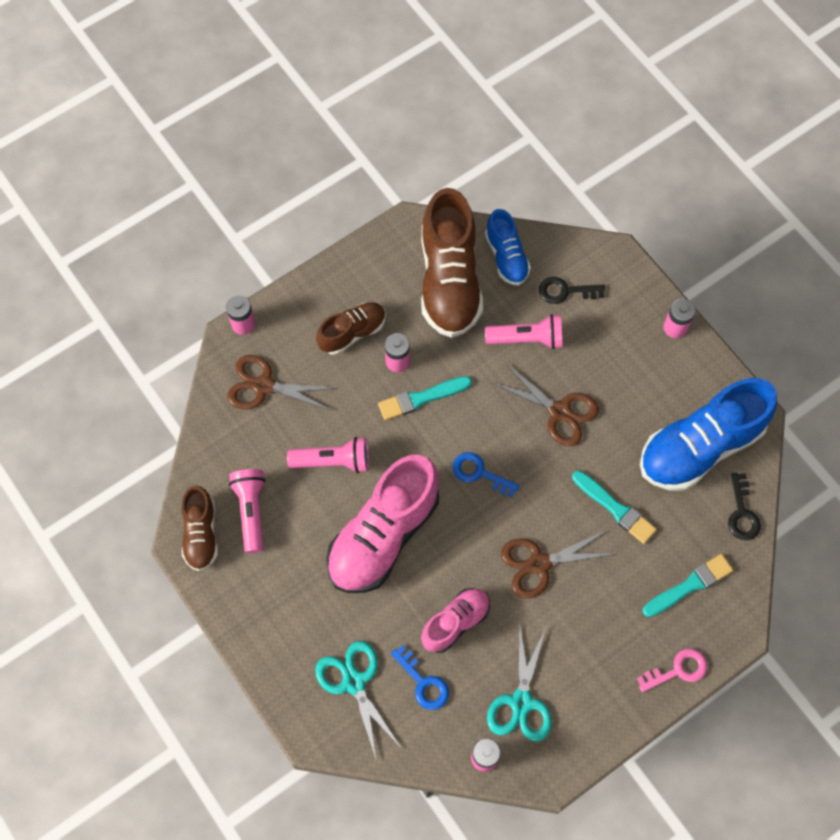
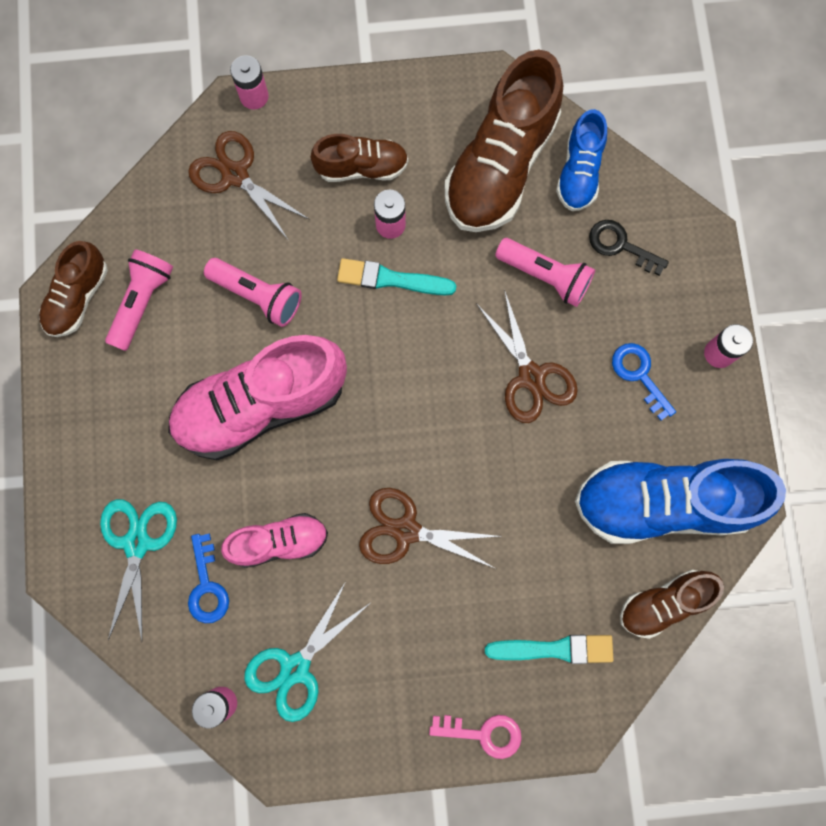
camera: 30 degrees right, 10 degrees up
blue key [453,452,519,497] -> blue key moved to [612,343,676,421]
turquoise brush [572,471,657,544] -> none
black key [728,473,761,540] -> brown shoe [620,570,724,639]

